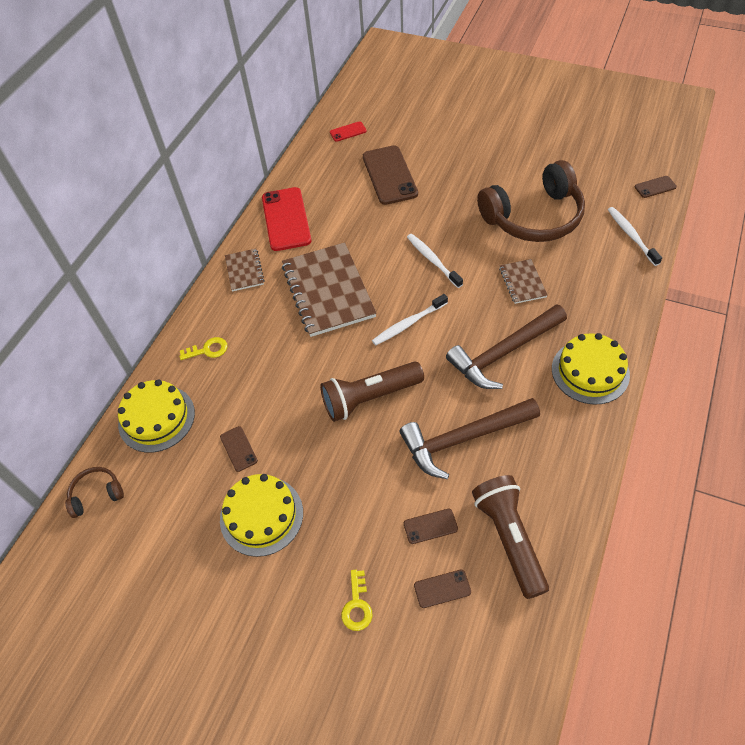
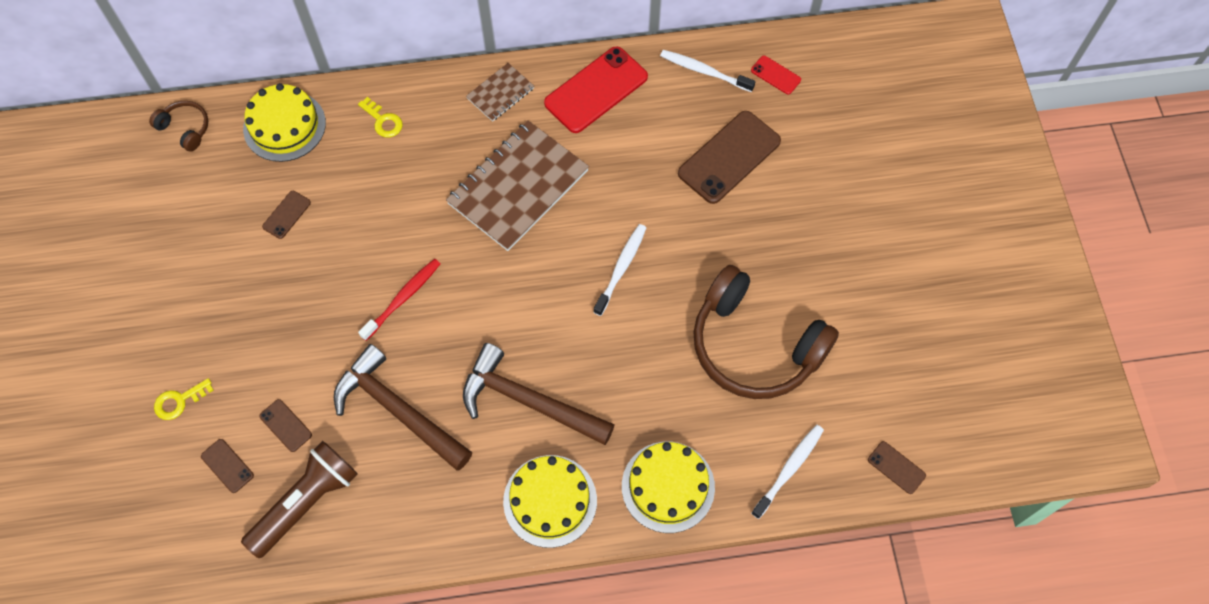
camera: 55 degrees right, 10 degrees up
yellow cake [220,474,303,557] -> yellow cake moved to [622,442,715,533]
brown flashlight [320,361,424,422] -> red toothbrush [358,259,440,341]
white toothbrush [372,294,448,345] -> white toothbrush moved to [660,50,755,92]
brown notebook [499,259,548,304] -> none

